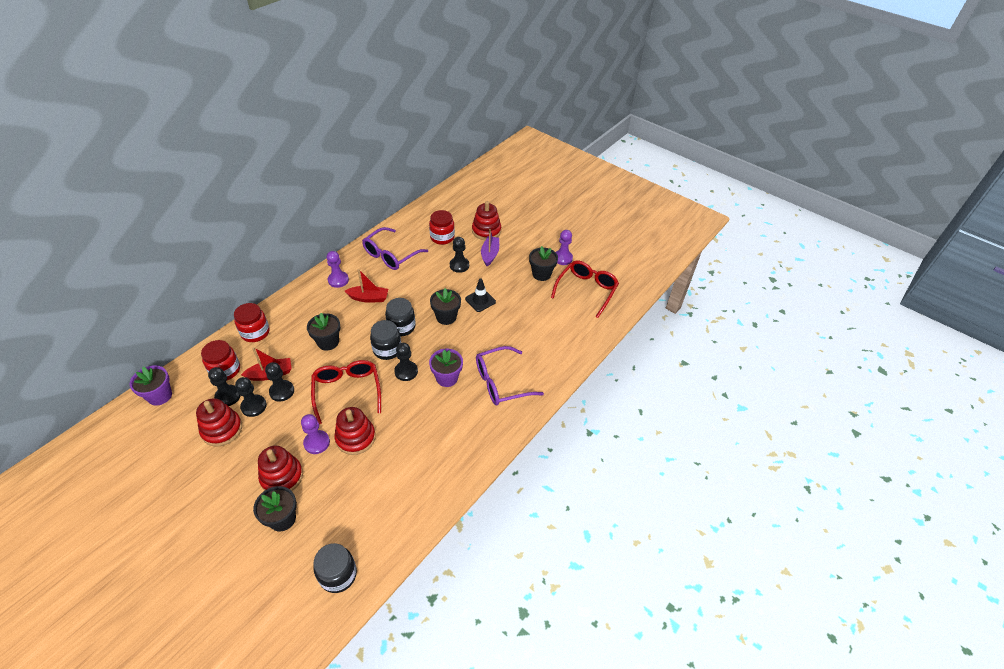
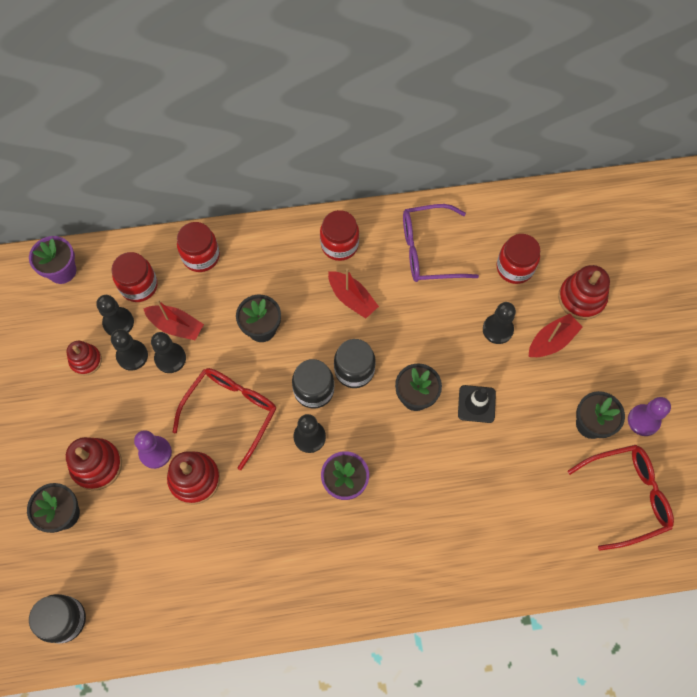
camera: 45 degrees right, 20 degrees up
red stacking toy [196,398,242,446] -> red stacking toy [67,341,102,376], size x0.65
purple pawn [327,251,349,288] -> red jar [320,210,359,261]
purple glasses [476,346,544,405] -> none
purple boat [481,229,499,266] -> red boat [529,313,583,357]

